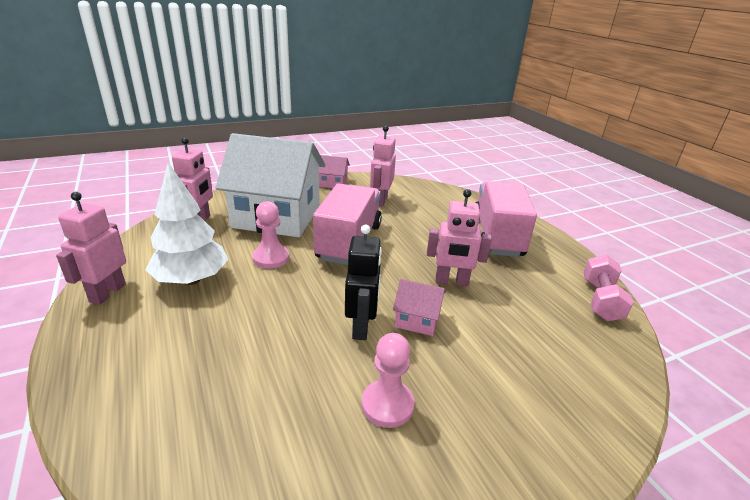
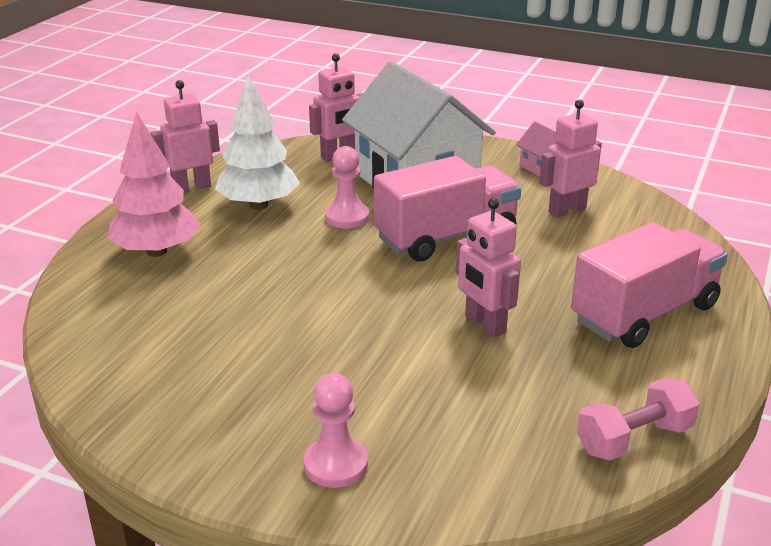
camera: 50 degrees right, 0 degrees up
black robot [345,225,382,340] -> none
pink pawn [361,333,415,428] -> pink pawn moved to [304,373,368,488]
pink house [393,279,446,336] -> none
none -> pink tree [107,112,201,257]

